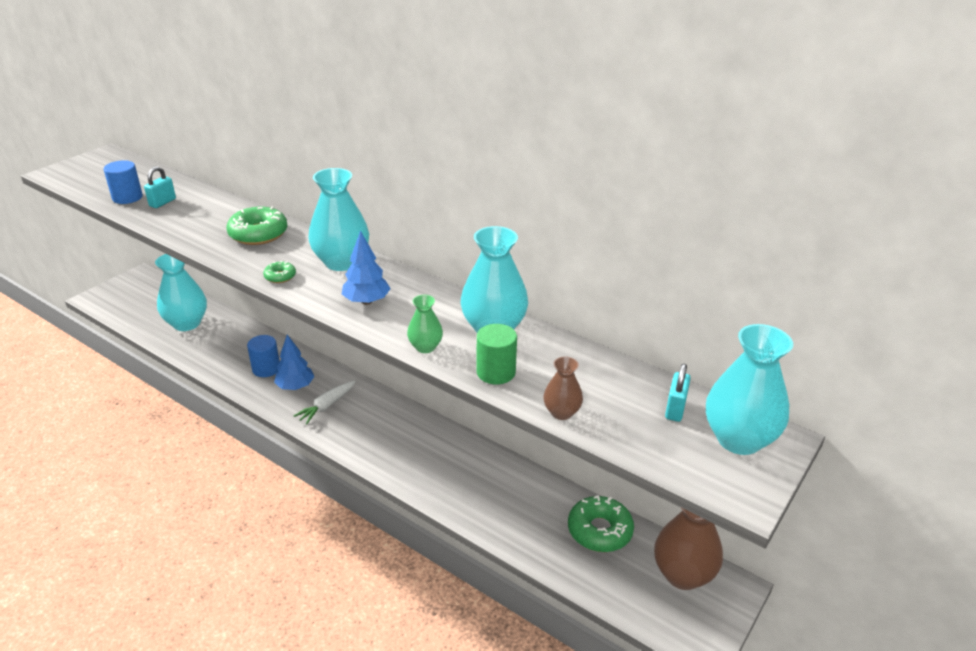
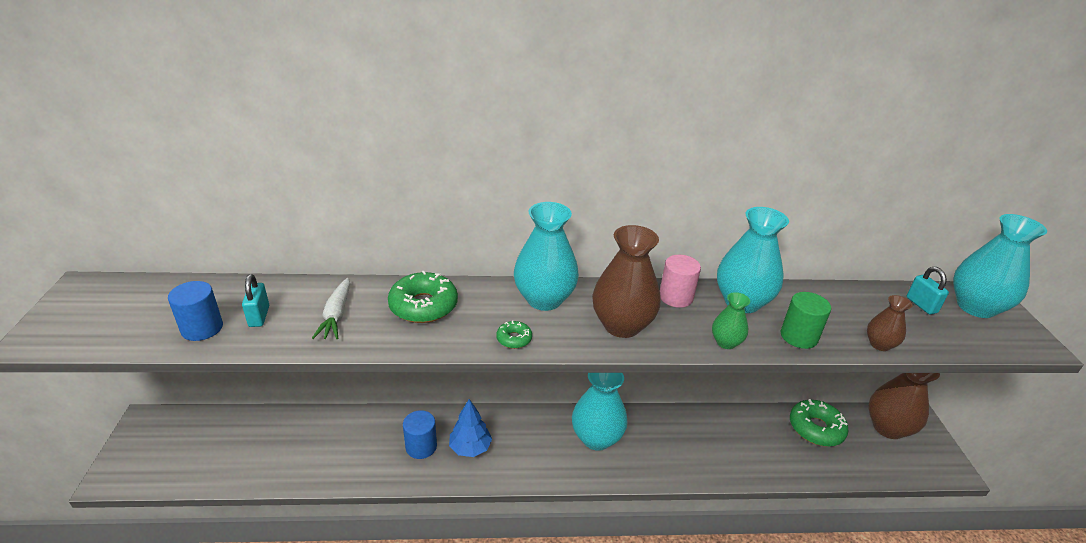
camera: 40 degrees left, 0 degrees up
turquoise vase [155,254,207,331] -> turquoise vase moved to [572,373,628,451]
white carrot [294,381,356,424] -> white carrot moved to [312,278,350,339]
blue tree [342,231,391,305] -> brown vase [592,225,661,338]
none -> pink cylinder [660,255,701,308]

